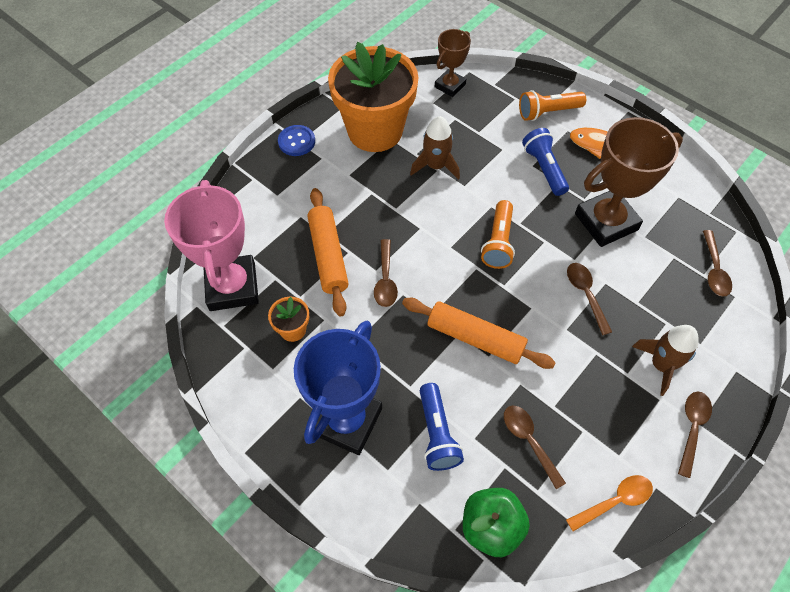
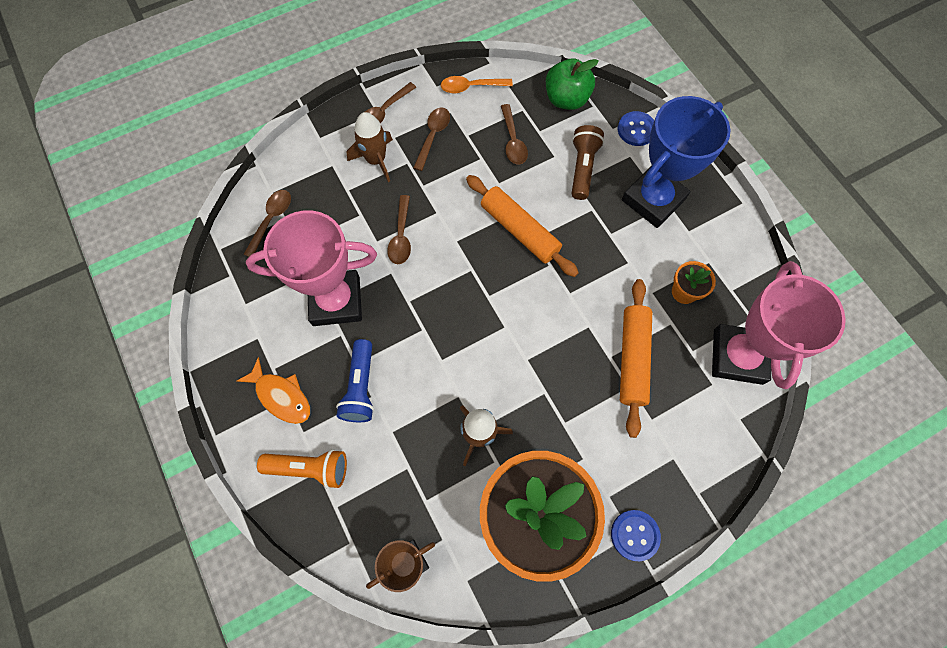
camera: 160 degrees left, 10 degrees up
brown spoon [374,239,398,307] -> brown spoon moved to [413,107,450,171]
blue flashlight [420,383,464,471] -> brown flashlight [572,125,604,200]
orange flashlight [481,200,515,269] -> none
brown trophy [575,117,683,247] -> pink trophy [246,210,377,326]
none -> blue button [618,111,654,146]

